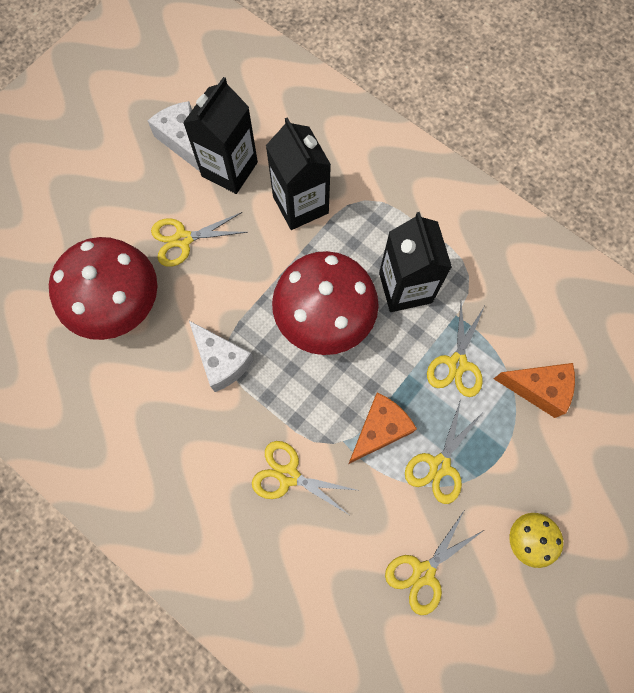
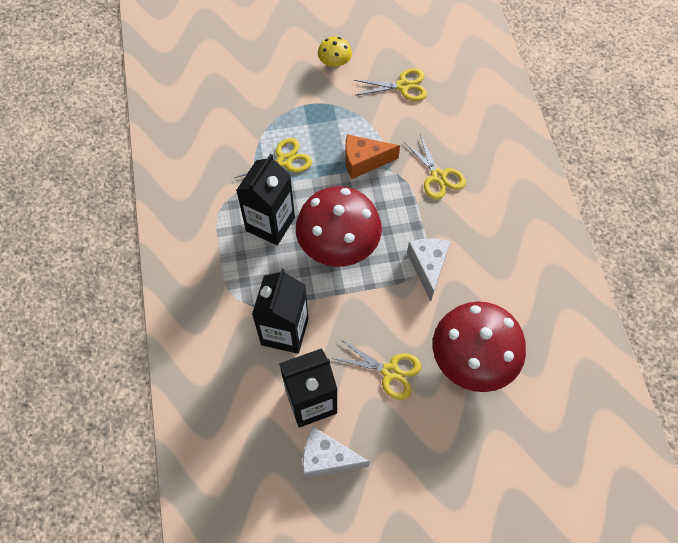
camera: 140 degrees left, 10 degrees down
white cheese [148,101,200,172] -> white cheese turned 90 degrees clockwise [303,427,370,479]
yellow scissors [405,399,483,504] -> none
orange cheese [494,363,575,418] -> none

